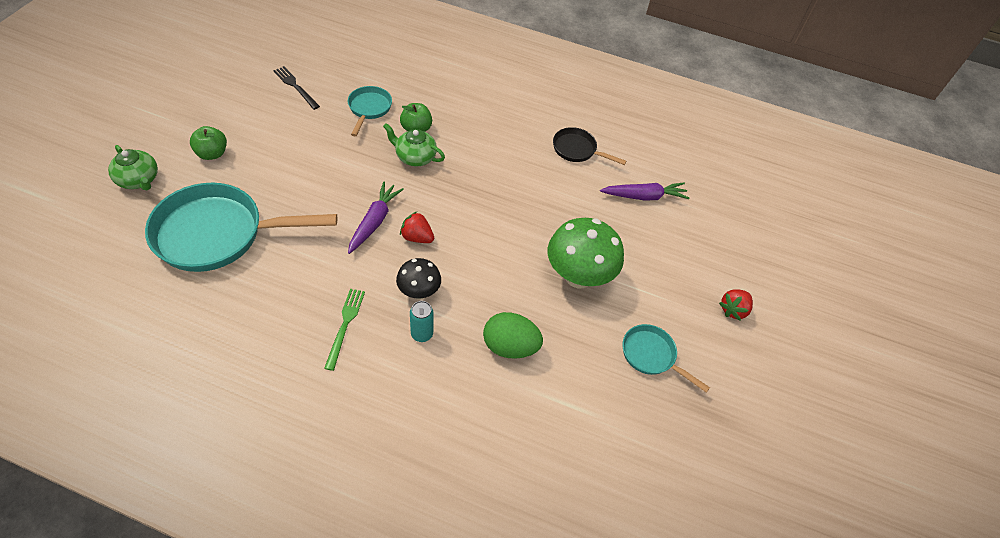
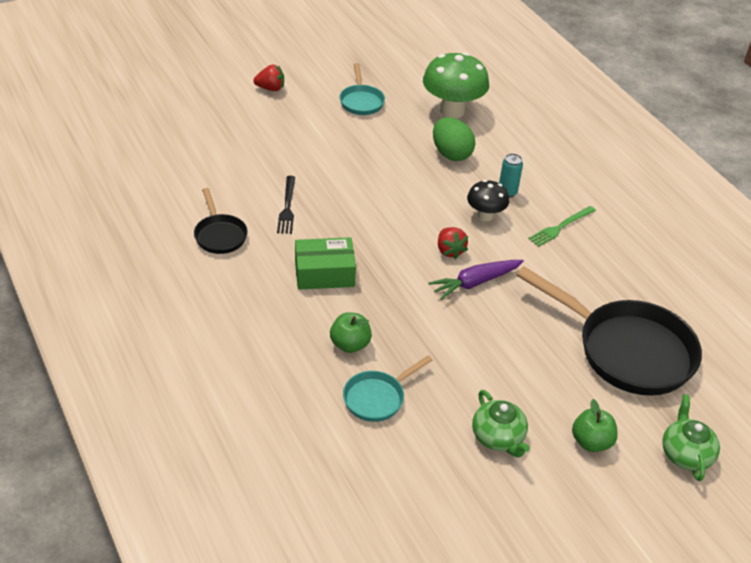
camera: 135 degrees left, 10 degrees down
turquoise pan [145,183,337,272] -> black pan [516,267,702,396]
black fork [273,66,320,110] -> black fork moved to [277,176,295,234]
green teapot [383,123,445,166] -> green teapot moved to [472,390,530,458]
green mushroom [548,218,624,288] -> green mushroom moved to [423,52,489,118]
purple carrot [600,183,689,200] -> none
none -> green box [295,237,356,290]

